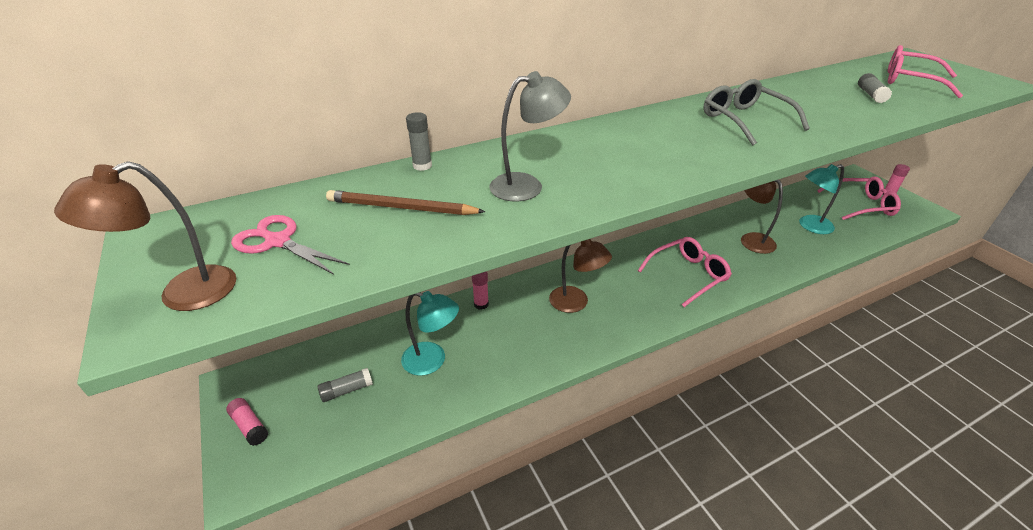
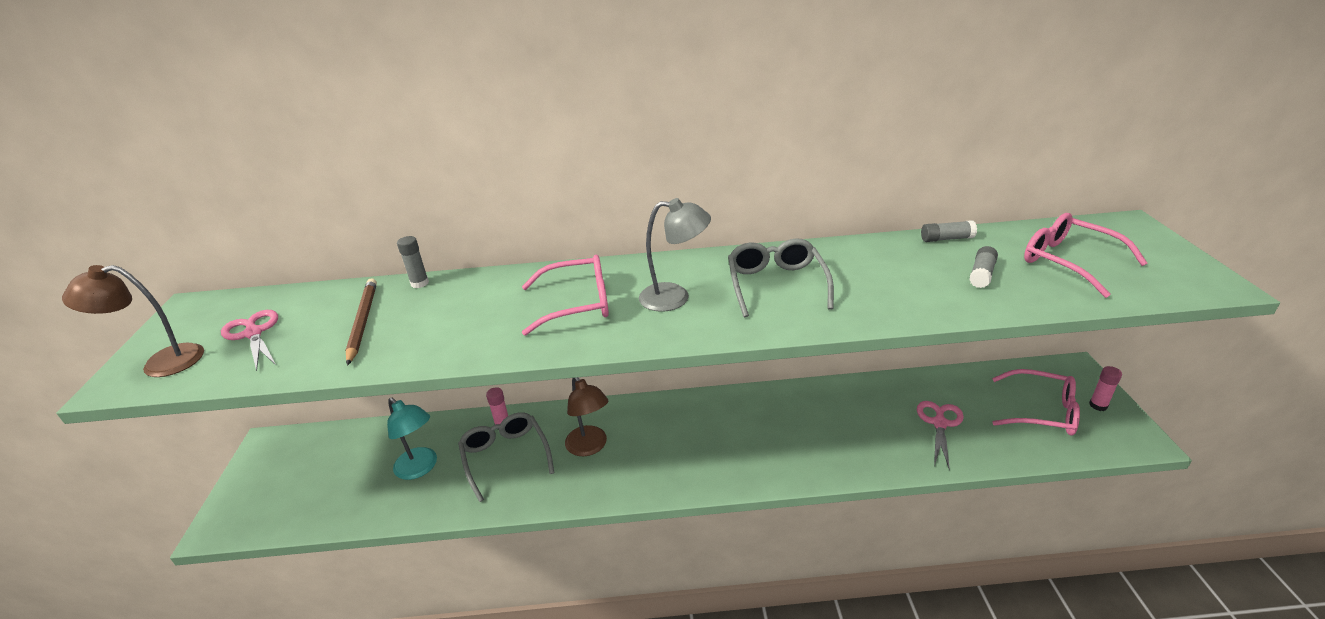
camera: 25 degrees right, 5 degrees down
pink glue stick [226,398,268,446] -> none
grey glue stick [318,368,373,402] -> grey glue stick moved to [921,220,977,242]
brown pencil [326,190,486,215] -> brown pencil turned 45 degrees clockwise [345,278,377,365]
grey lamp [489,71,571,202] -> grey lamp moved to [639,198,711,312]
pink glasses [638,237,732,307] -> pink glasses moved to [522,255,609,336]
brown lamp [741,179,783,254] -> none
turquoise lamp [799,164,844,234] -> pink scissors [917,401,964,471]
none -> grey glasses [458,412,554,502]

